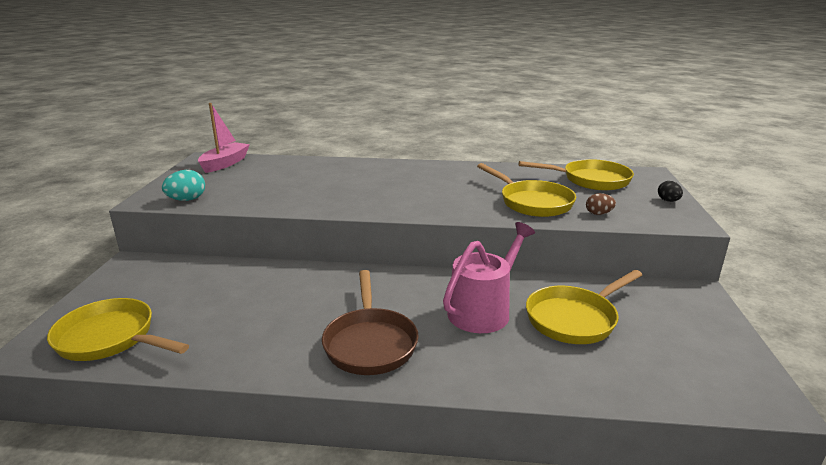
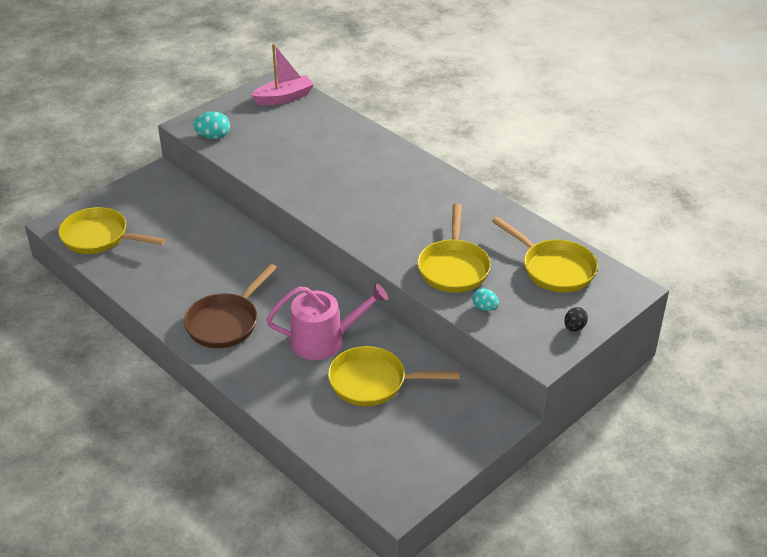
camera: 40 degrees right, 15 degrees up
yellow pan [47,298,189,361] -> yellow pan turned 45 degrees counterclockwise [58,207,166,254]
brown egg [586,193,616,215] -> turquoise egg [472,288,499,311]

